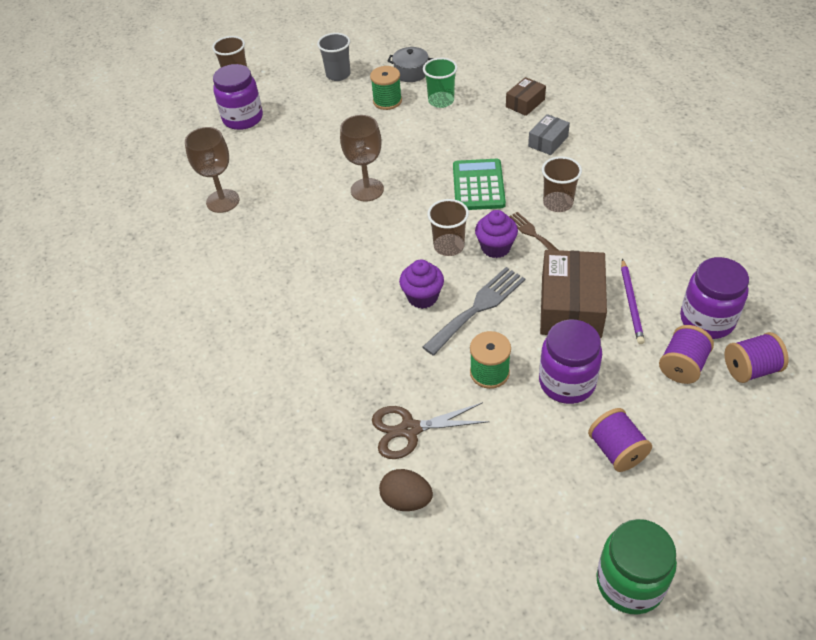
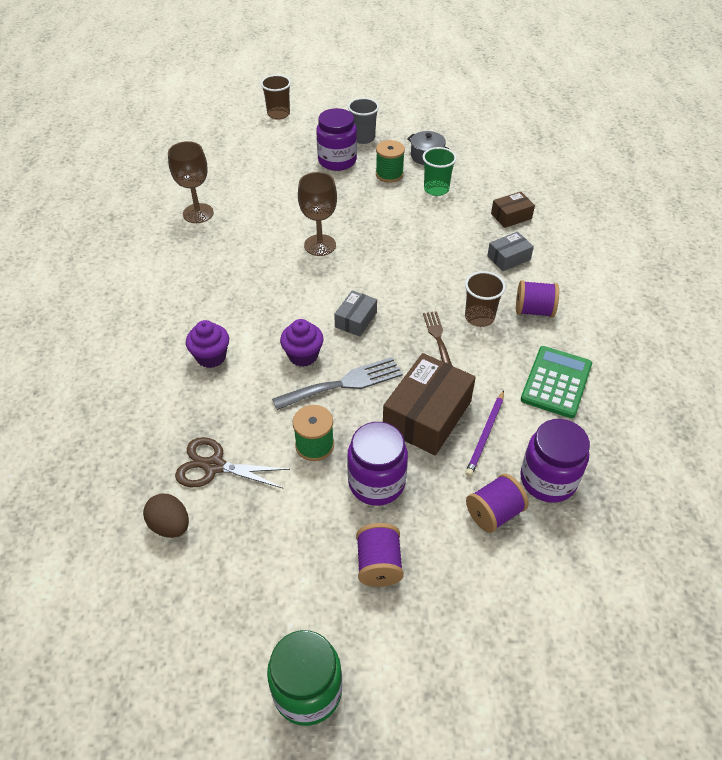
camera: 20 degrees right, 0 degrees up
purple jar [213,64,263,130] -> purple jar moved to [316,108,357,171]
brown cup [427,199,469,256] -> grey box [334,290,377,337]
green calculator [453,159,506,210] -> green calculator moved to [521,346,592,418]
purple cupcake [475,210,518,258] -> purple cupcake moved to [186,320,229,368]
purple spool [725,332,789,383] -> purple spool moved to [516,280,559,317]

